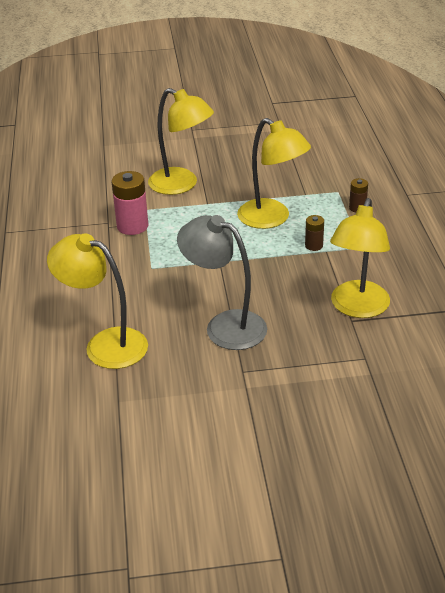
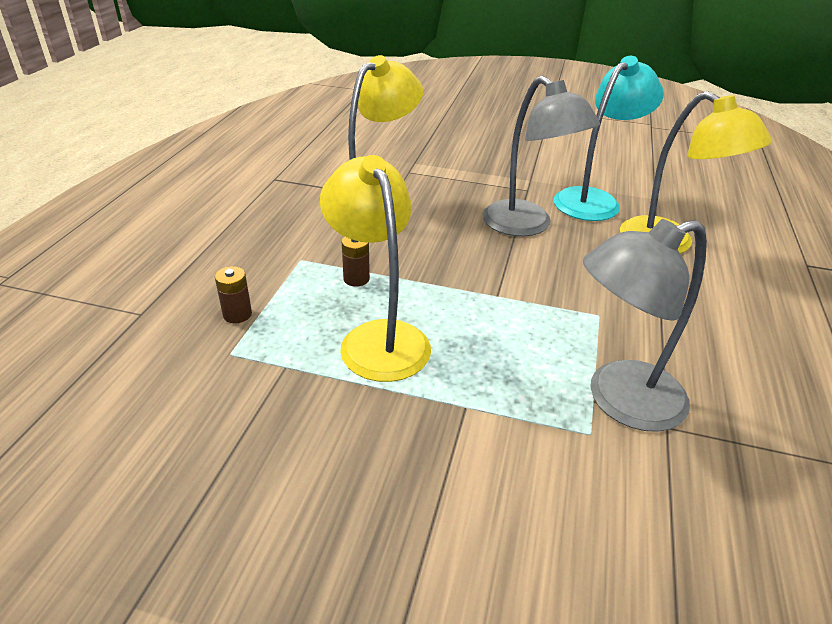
camera: 160 degrees left, 0 degrees up
pink battery [112,171,148,235] -> grey lamp [583,219,707,432]
yellow lamp [148,88,214,195] -> none
none -> turquoise lamp [554,56,664,221]

